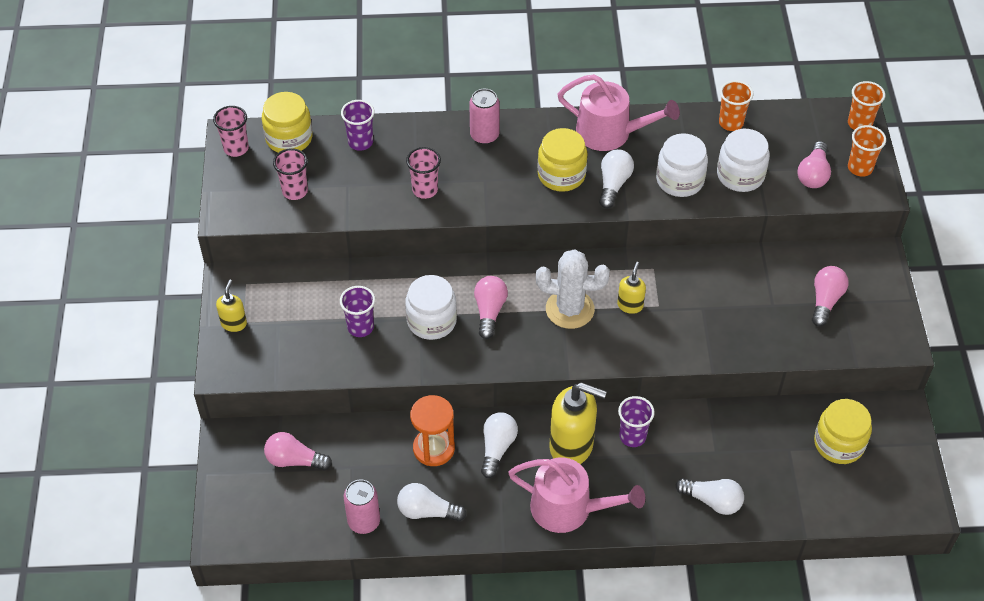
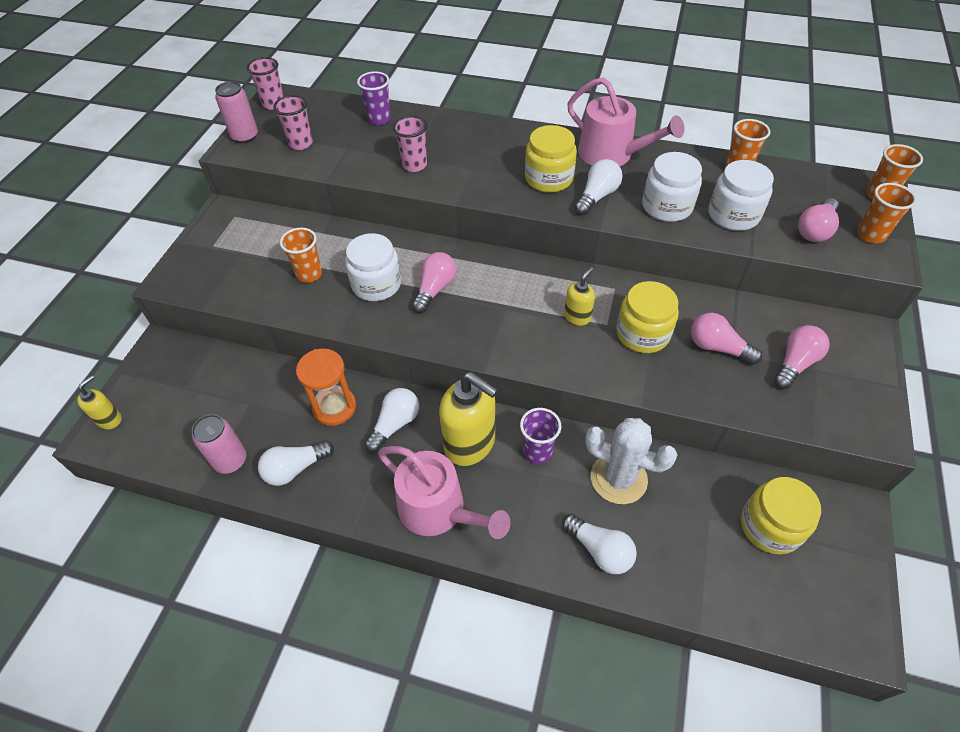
camera: 20 degrees right, 0 degrees up
yellow soap dispenser [216,280,247,332] -> yellow soap dispenser moved to [77,375,122,429]
yellow jar [262,92,313,153] -> yellow jar moved to [616,281,679,353]
pink light bulb [264,432,332,471] -> pink light bulb moved to [691,313,762,365]
purple cup [340,286,375,337] -> orange cup [280,228,322,283]
white light bulb [397,483,466,521] -> white light bulb turned 60 degrees counterclockwise [258,440,334,486]
pink can [469,89,500,144] -> pink can moved to [215,81,258,143]
white cactus [536,249,610,329] -> white cactus moved to [585,418,677,504]

